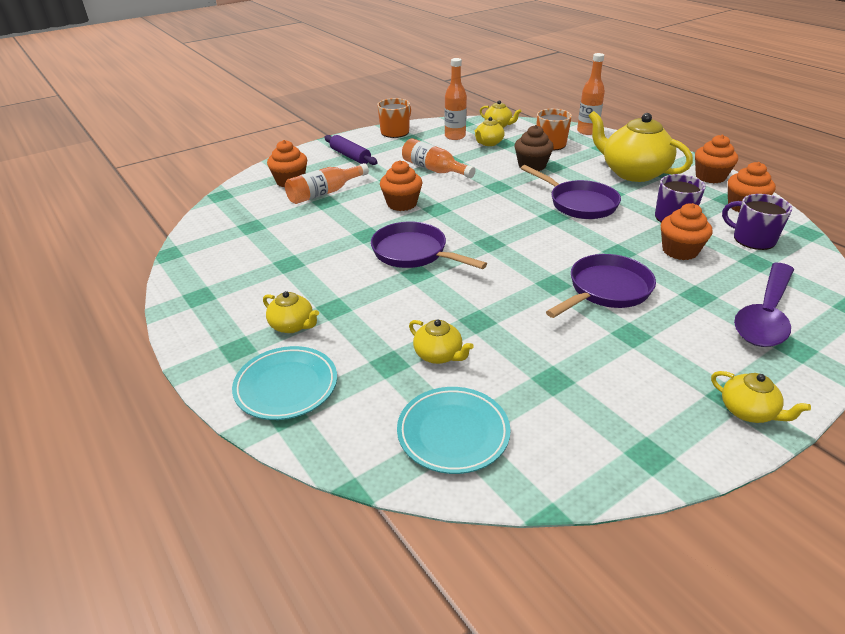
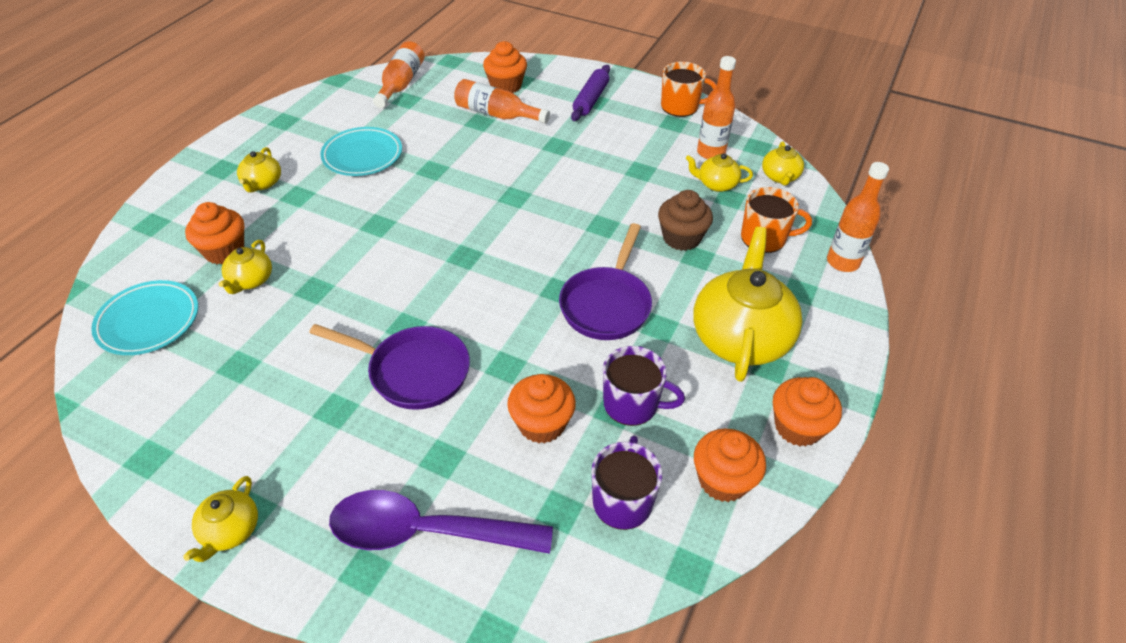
camera: 60 degrees right, 10 degrees up
turquoise plate [232,346,337,420] -> turquoise plate moved to [320,127,402,176]
purple pan [371,222,487,269] -> none
orange cupcake [380,160,423,211] -> orange cupcake moved to [185,202,244,264]
orange bottle [402,138,475,178] -> orange bottle moved to [373,41,425,108]

